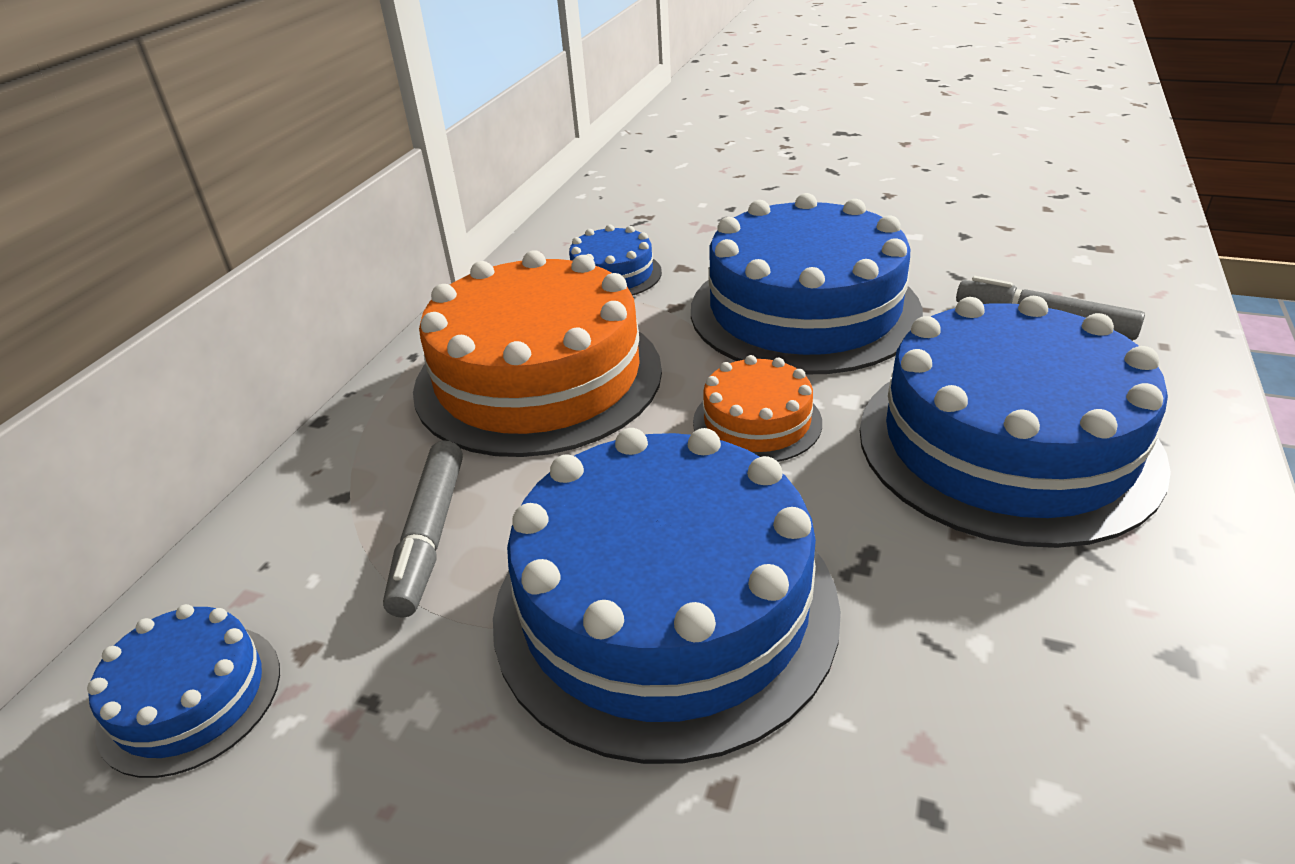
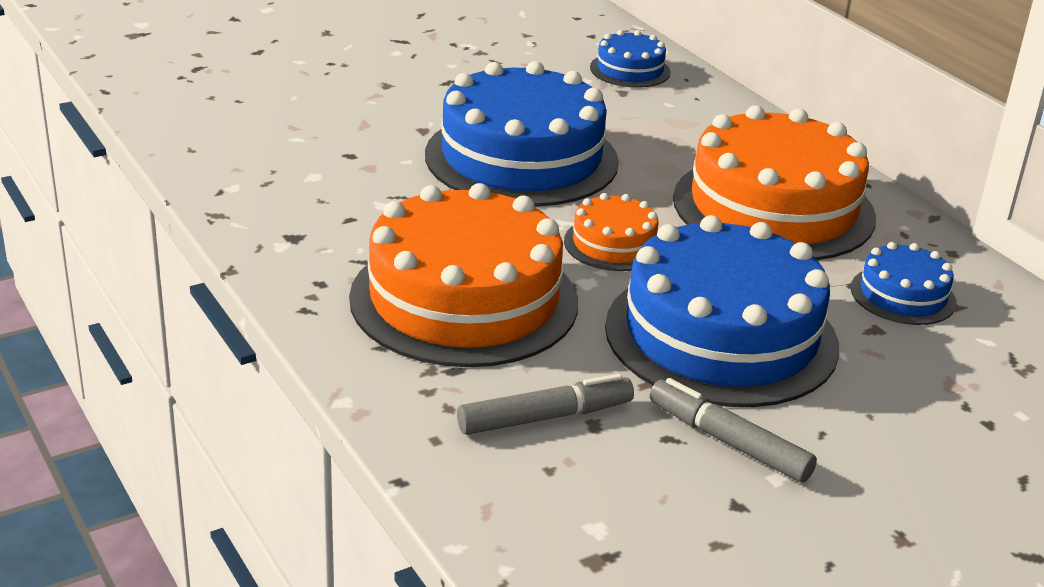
camera: 125 degrees right, 5 degrees down
grey marker [383,440,463,618] -> grey marker moved to [650,378,817,482]
blue cake [860,296,1171,548] -> orange cake [349,183,578,367]

